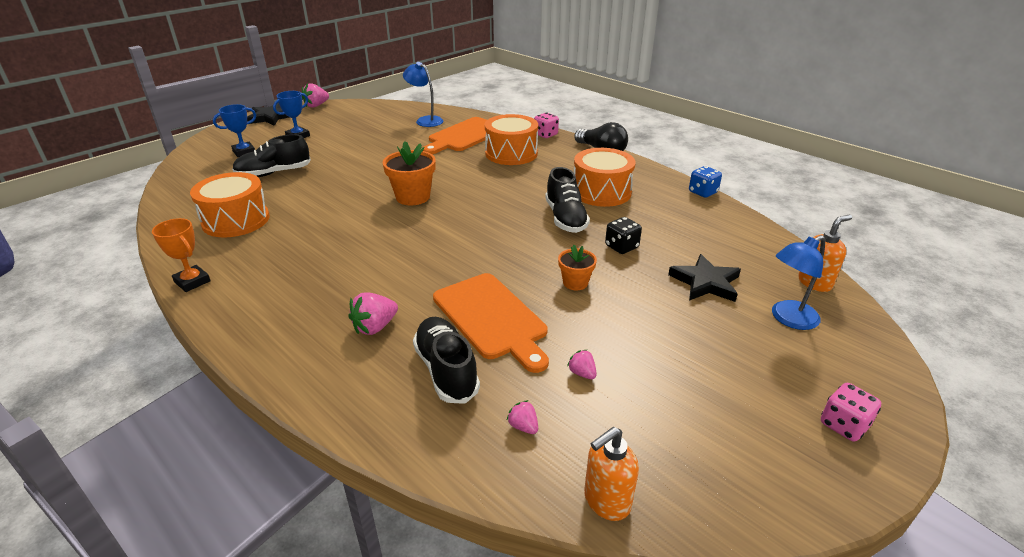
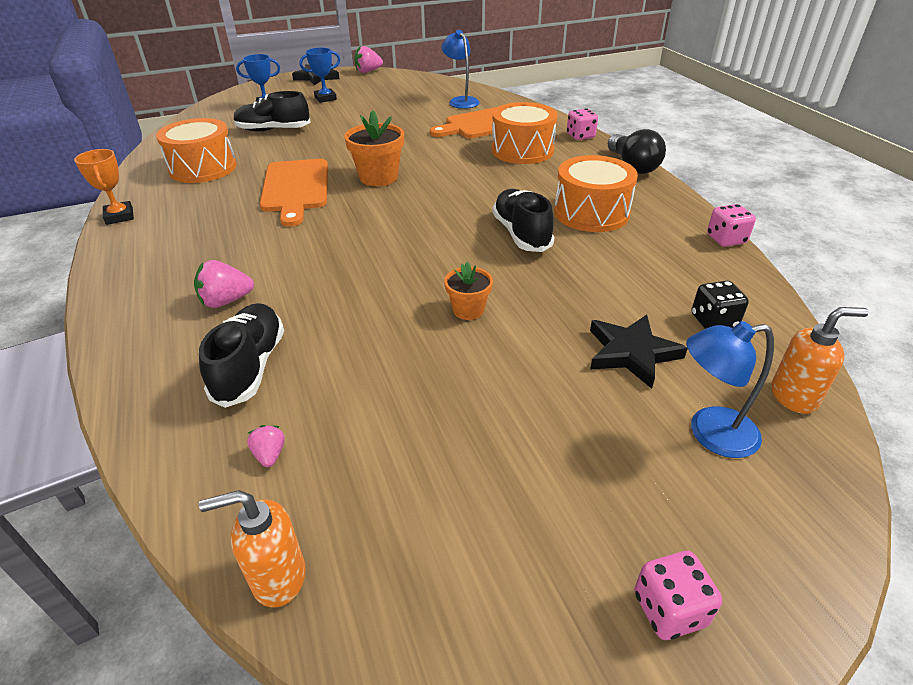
camera: 25 degrees right, 5 degrees up
orange cutting board [433,273,549,373] -> orange cutting board moved to [260,159,328,227]
black shoe [545,167,590,233] -> black shoe turned 150 degrees clockwise [492,189,554,252]
pink strawberry [567,350,597,379] -> none
black dice [605,217,642,254] -> black dice moved to [692,281,749,329]
blue dice [689,166,722,198] -> pink dice [707,204,756,247]

